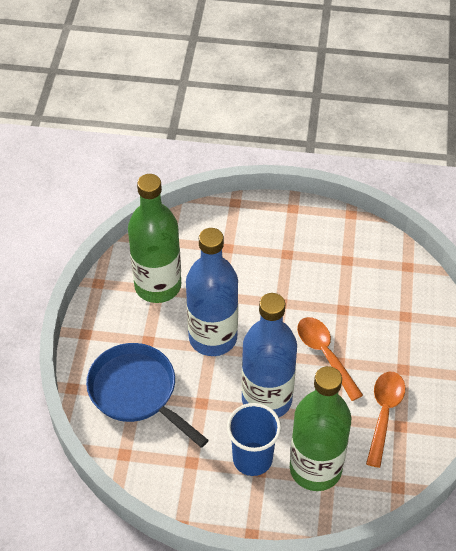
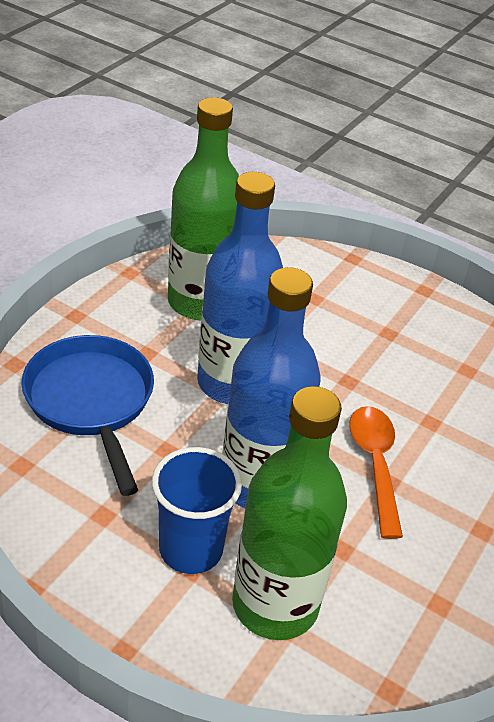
camera: 20 degrees right, 10 degrees down
orange spoon [366,372,405,468] -> none

